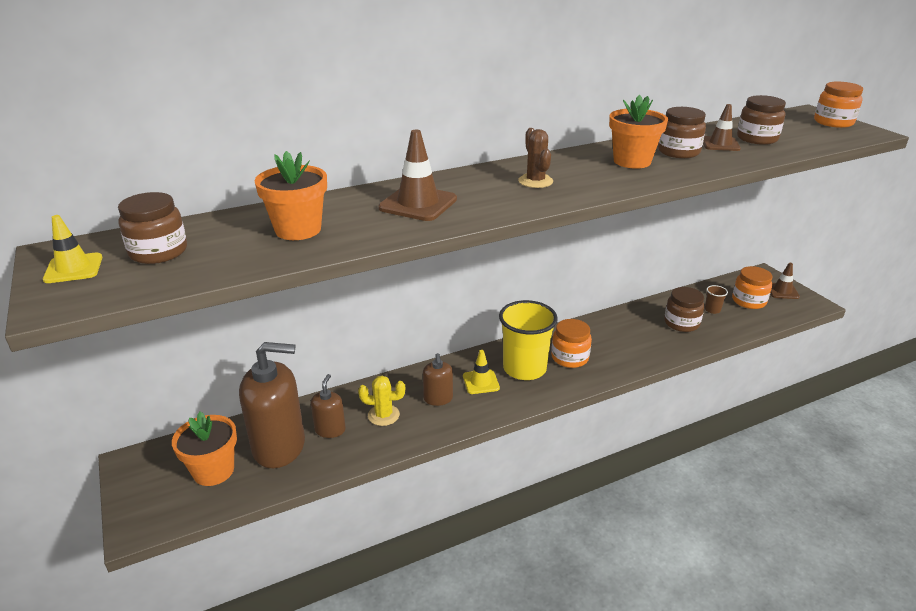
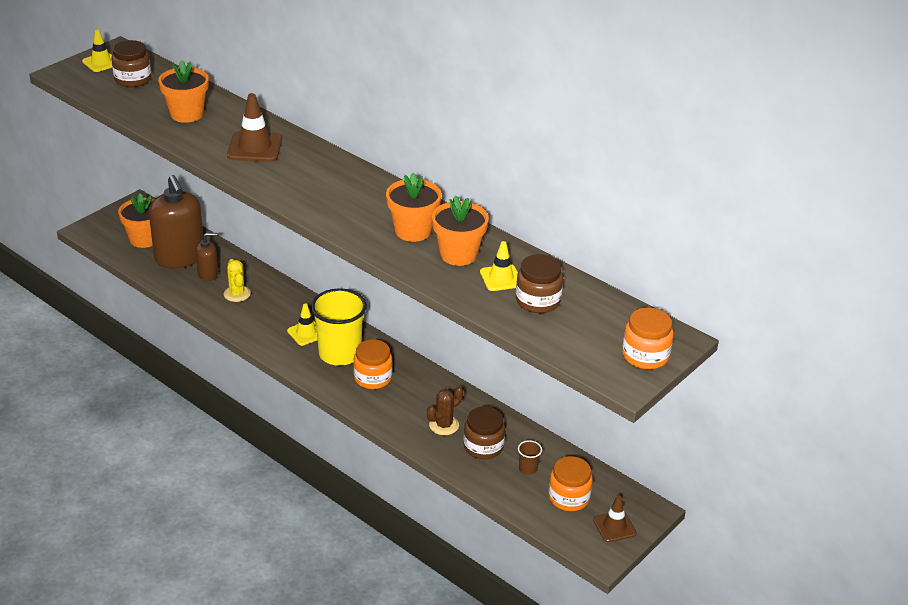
camera: 65 degrees right, 5 degrees up
brown soap dispenser [423,353,453,406] -> none
brown cactus [518,128,553,188] -> brown cactus moved to [427,386,463,435]
brown jar [658,107,706,158] -> orange flower pot [432,195,489,266]
brown traffic cone [703,104,741,151] -> yellow traffic cone [480,241,518,291]

